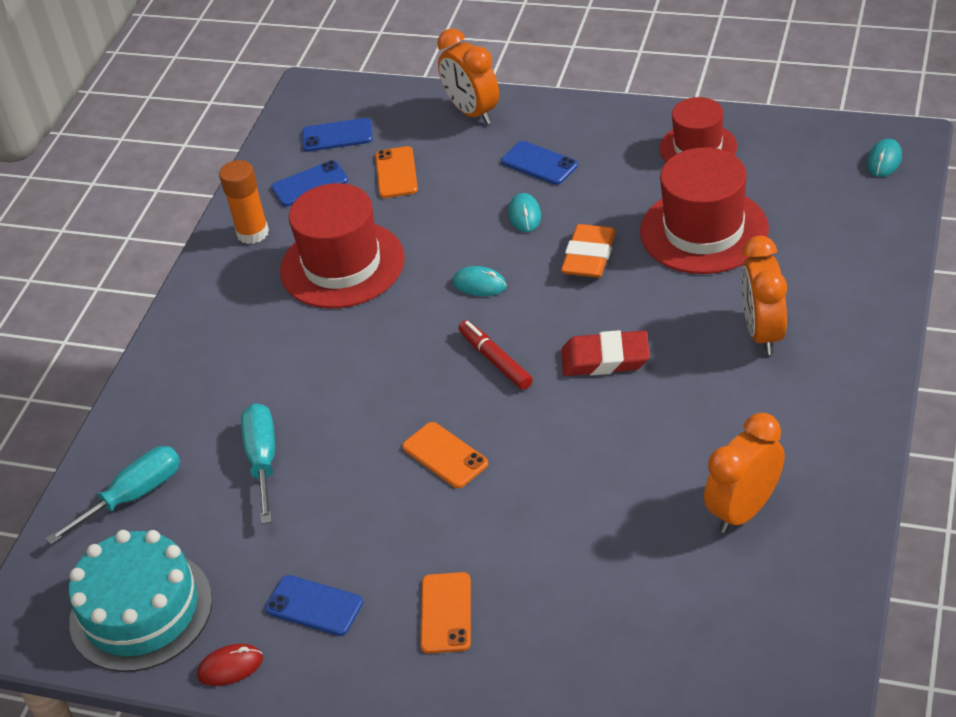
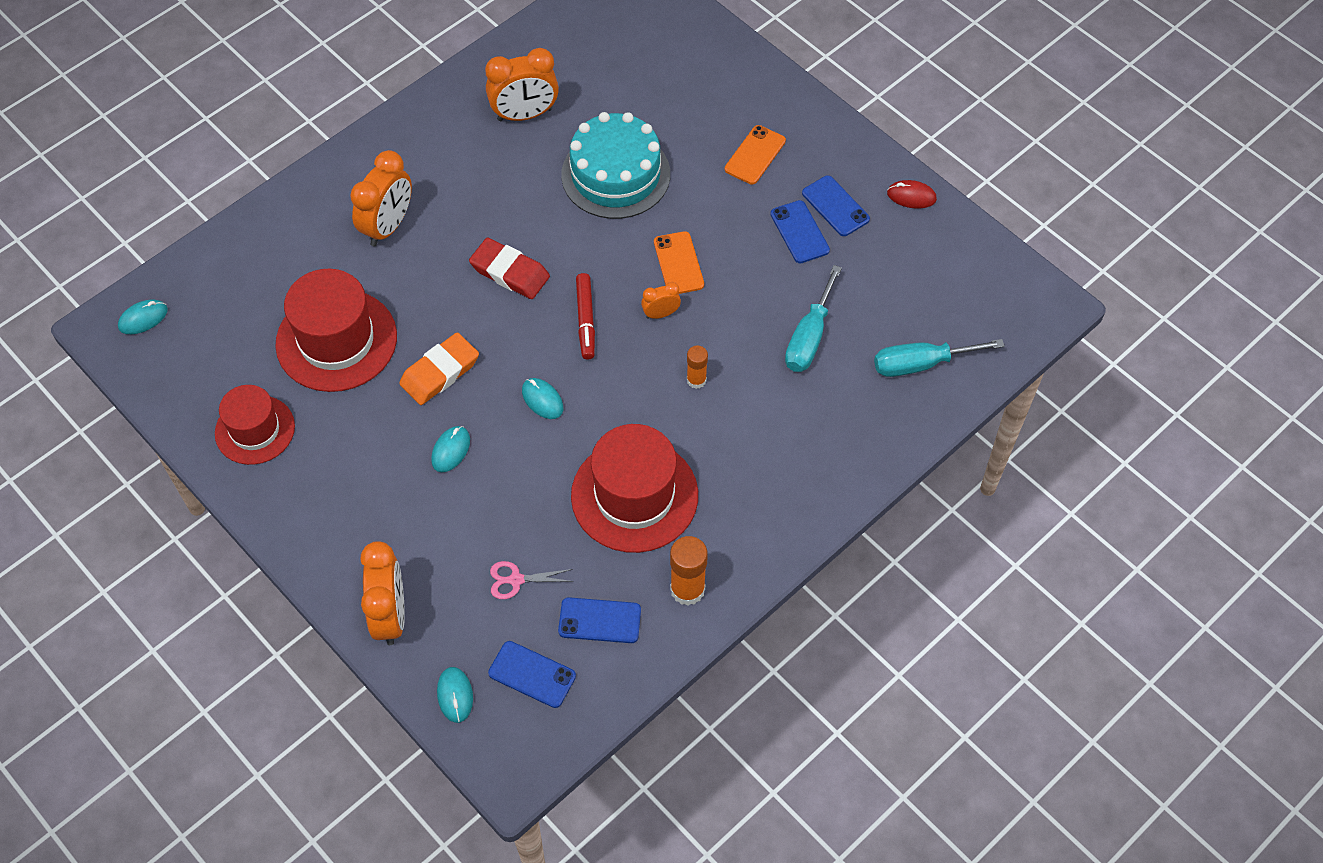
camera: 155 degrees left, 15 degrees up
turquoise cake [68,530,212,672] -> turquoise cake moved to [561,112,670,219]
orange phone [375,146,418,198] -> pink scissors [490,561,573,599]
blue phone [501,141,578,185] -> blue phone moved to [770,200,830,263]
none -> turquoise mouse [437,667,473,723]
none -> orange clock [641,282,681,319]
none -> orange glue stick [687,346,708,389]

